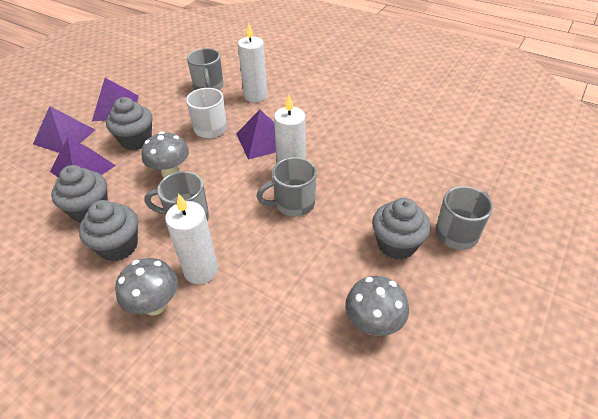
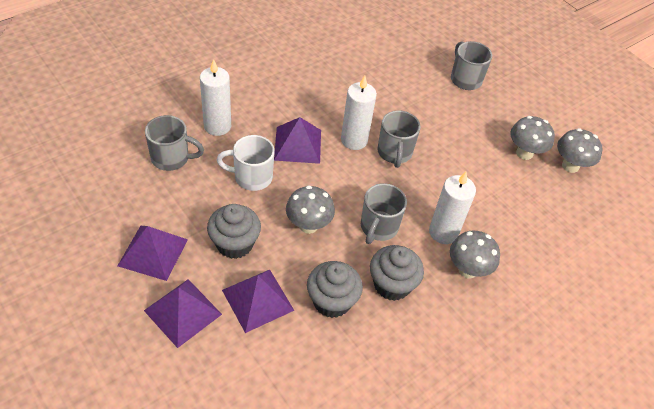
camera: 75 degrees left, 5 degrees up
grey cupcake [372,198,431,260] -> none
none -> grey mushroom [557,128,603,173]

